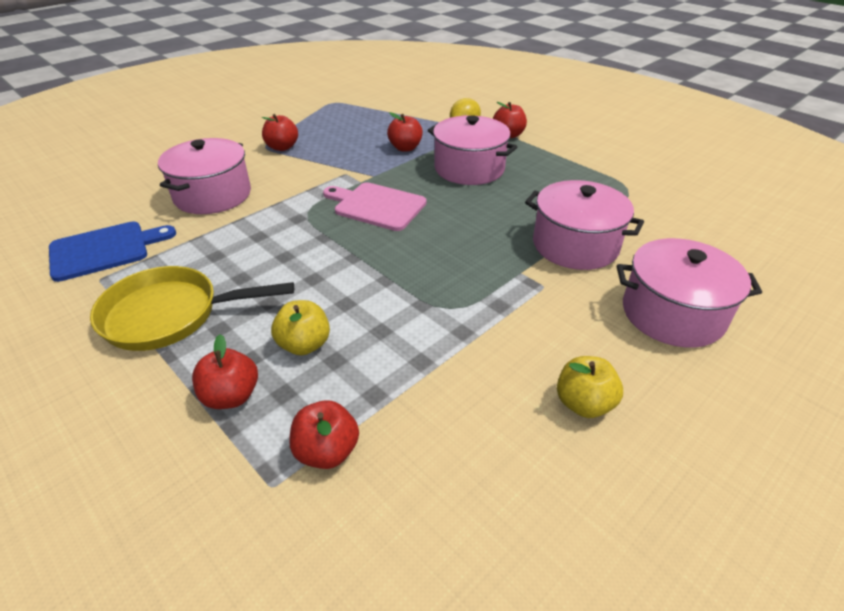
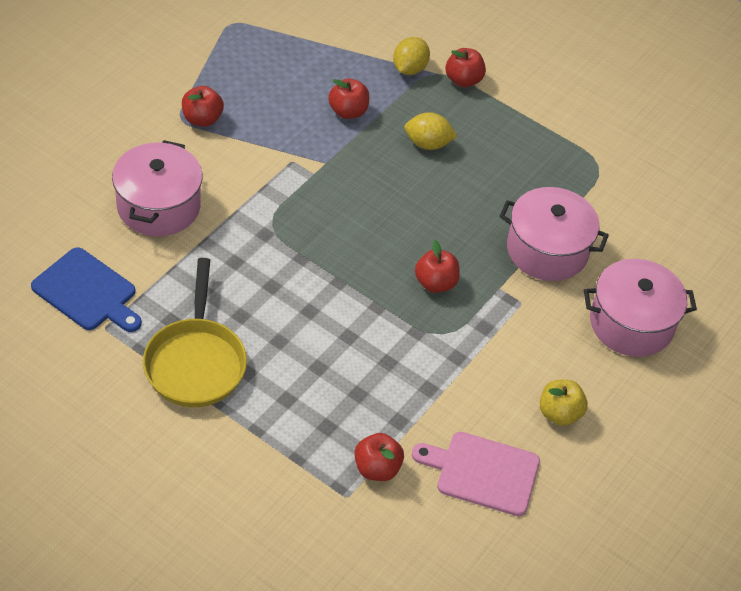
camera: 15 degrees left, 10 degrees up
blue cutting board [49,222,176,282] -> blue cutting board turned 75 degrees clockwise [31,247,142,332]
yellow pan [90,266,294,351] -> yellow pan turned 75 degrees counterclockwise [143,258,247,407]
red apple [192,334,258,409] -> red apple moved to [415,240,460,293]
yellow apple [271,300,330,355] -> none
pink cutting board [323,182,427,231] -> pink cutting board moved to [412,432,540,516]
pink pot [428,115,517,185] -> yellow lemon [404,112,457,150]

